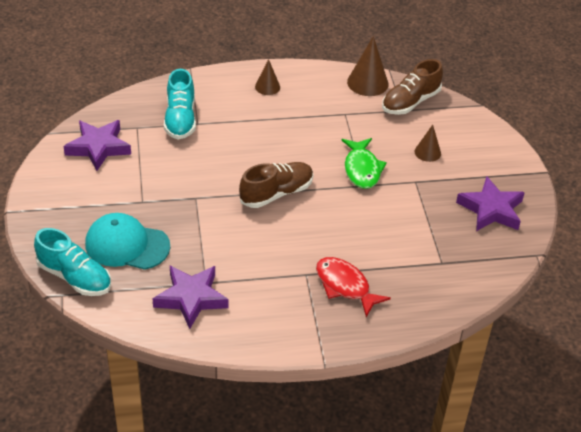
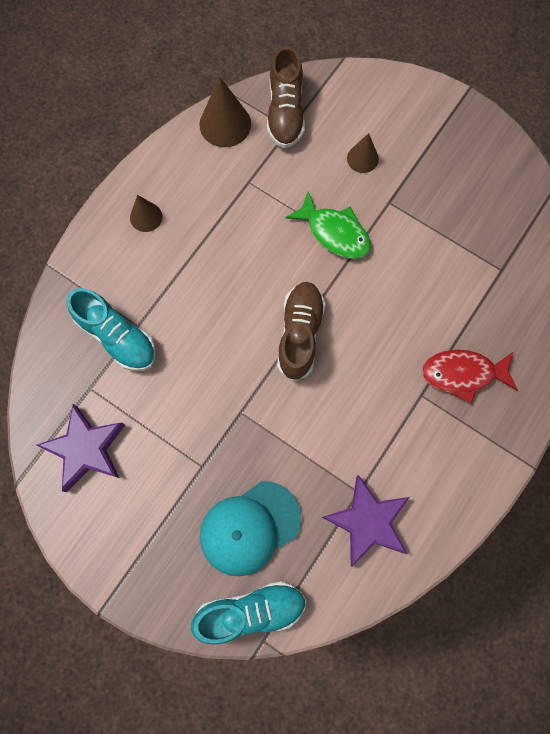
camera: 45 degrees left, 30 degrees up
purple star [456,176,525,231] -> none

